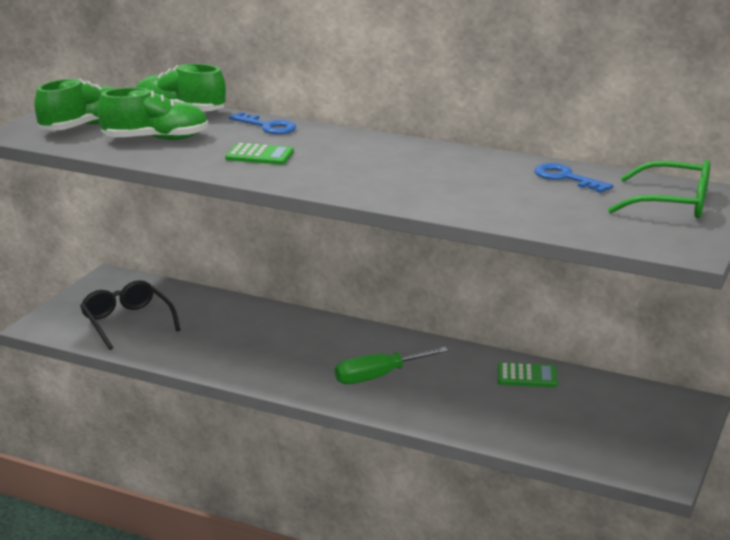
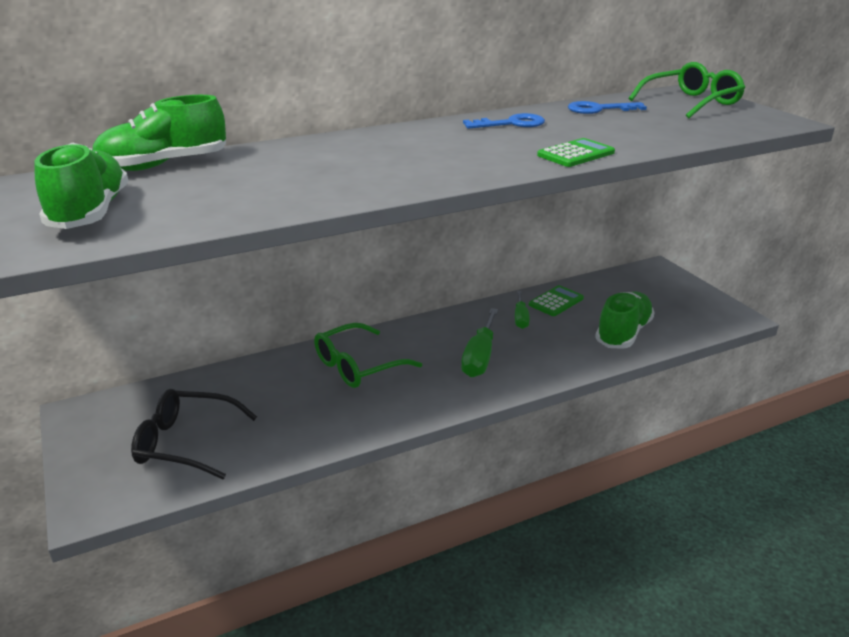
camera: 50 degrees left, 5 degrees up
green shoe [98,87,208,140] -> green shoe moved to [595,291,655,349]
green calculator [225,143,294,165] -> green calculator moved to [537,138,615,167]
blue key [229,112,296,134] -> blue key moved to [463,113,545,129]
none -> green glasses [314,323,422,388]
none -> green screwdriver [515,291,530,329]

